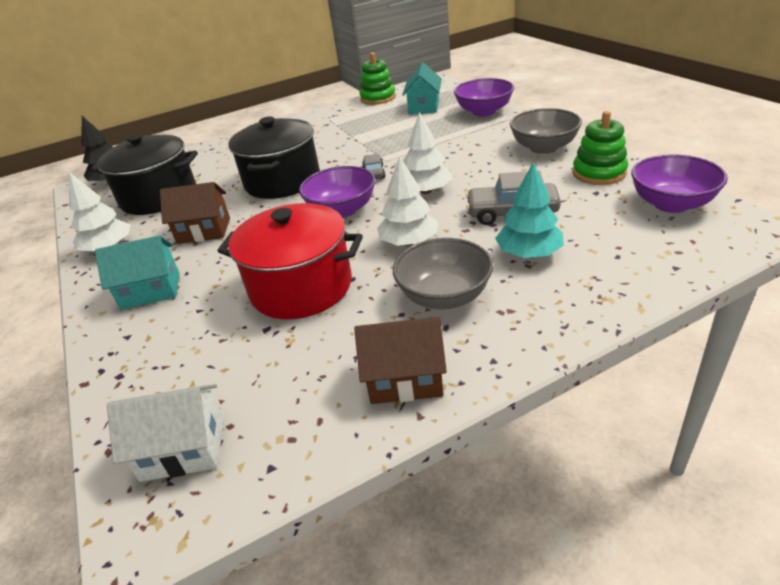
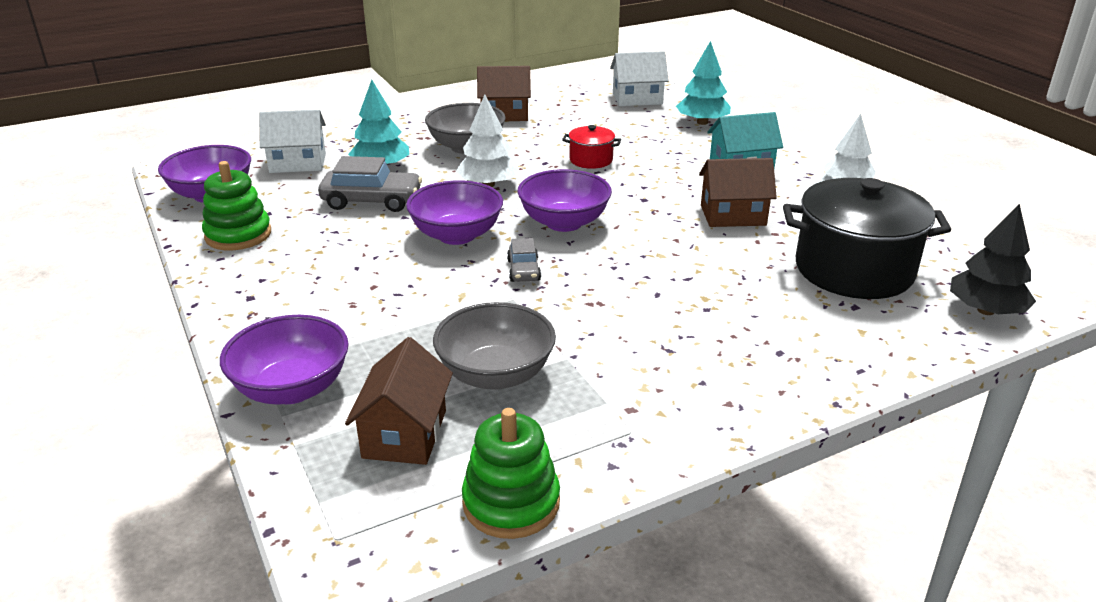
camera: 175 degrees right, 5 degrees down
red pot [218,203,363,319] -> red pot [562,125,621,169], size x0.46
black pot [229,117,320,199] -> none
turquoise house [402,62,442,114] -> brown house [345,337,453,465]
white tree [403,112,452,194] -> purple bowl [406,180,503,245]
grey bowl [510,108,582,154] -> grey bowl moved to [433,302,556,390]
none -> white house [259,109,326,173]
none -> turquoise tree [676,41,731,125]

